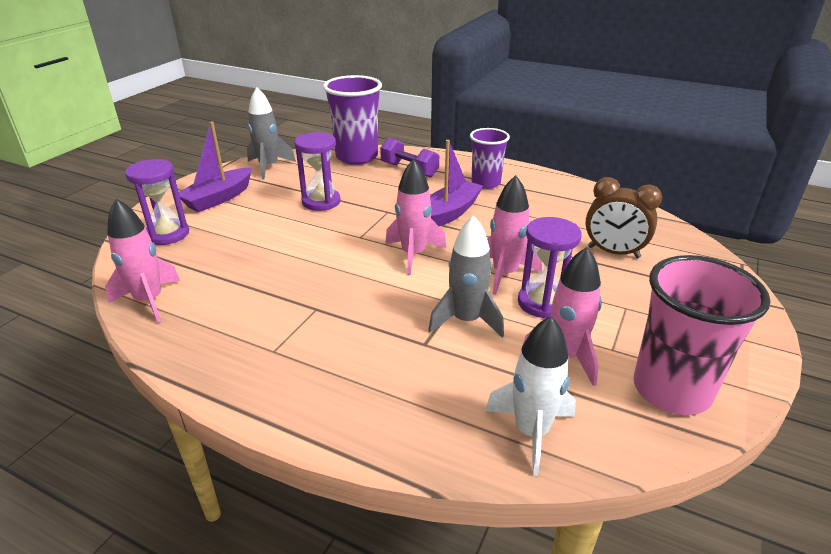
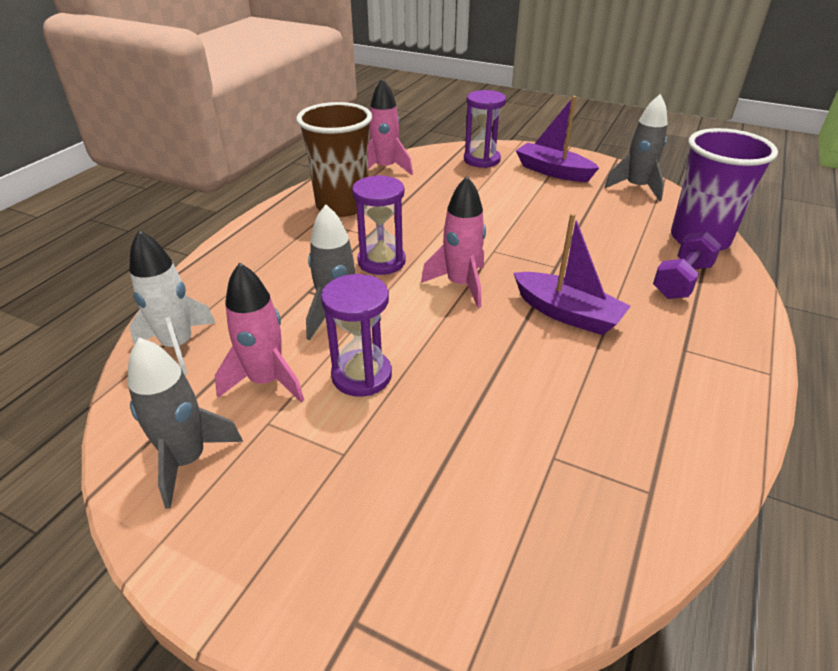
camera: 90 degrees right, 5 degrees up
purple hourglass [294,132,341,211] -> purple hourglass moved to [352,175,406,275]
purple cup [470,128,510,189] -> none
pink rocket [487,175,542,295] -> none
brown clock [585,177,662,258] -> none
pink cup [633,255,770,415] -> grey rocket [128,337,243,509]
none -> brown cup [296,102,372,217]

